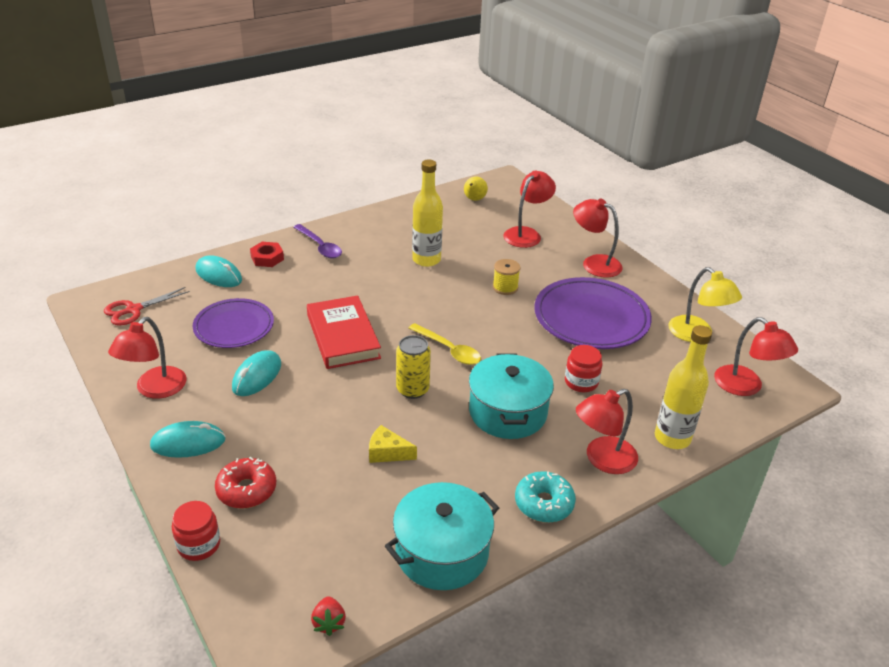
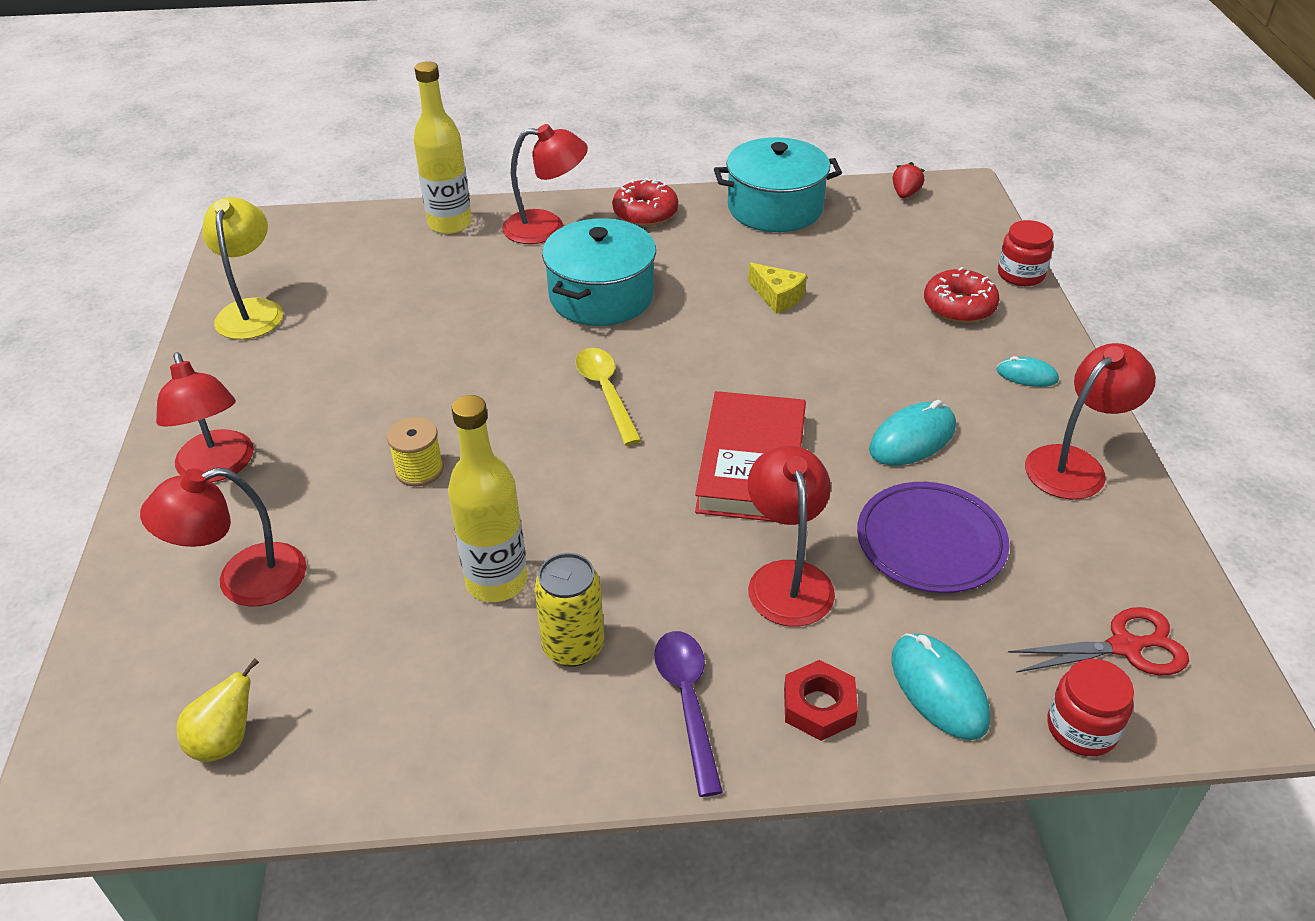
camera: 150 degrees left, 5 degrees up
turquoise mouse [150,421,226,458] -> turquoise mouse [996,356,1059,387], size x0.60
yellow can [396,335,431,399] -> yellow can moved to [534,553,604,667]
turquoise donut [515,471,576,523] -> red donut [612,178,678,226]
purple plate [534,277,652,349] -> none
red jar [565,345,603,392] -> red jar moved to [1047,659,1134,756]
red lamp [714,317,798,396] -> red lamp moved to [748,446,835,627]

